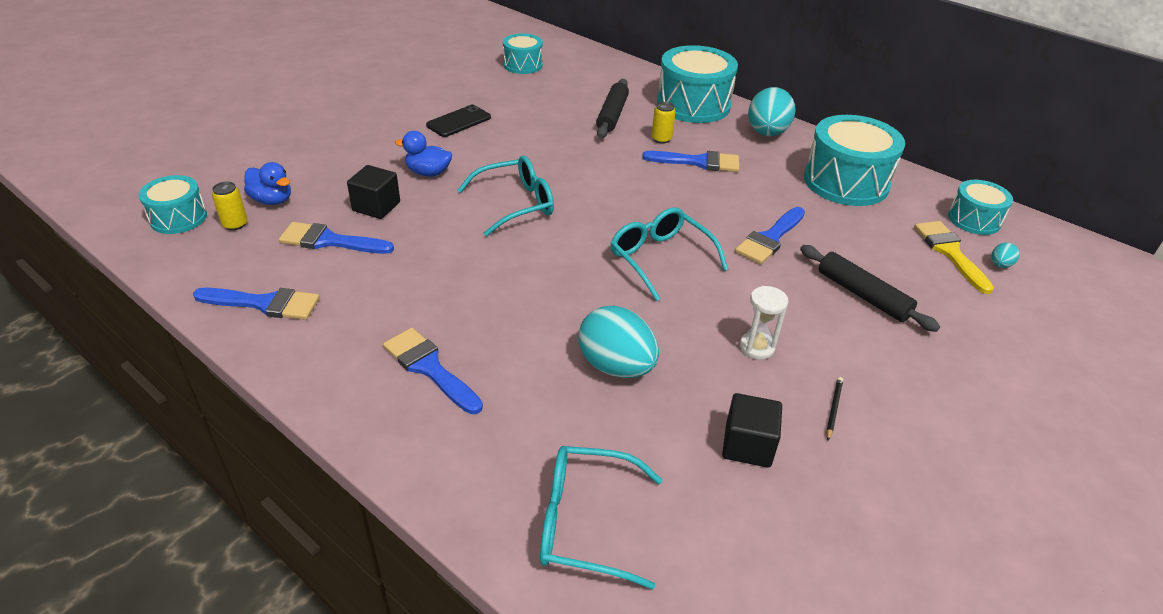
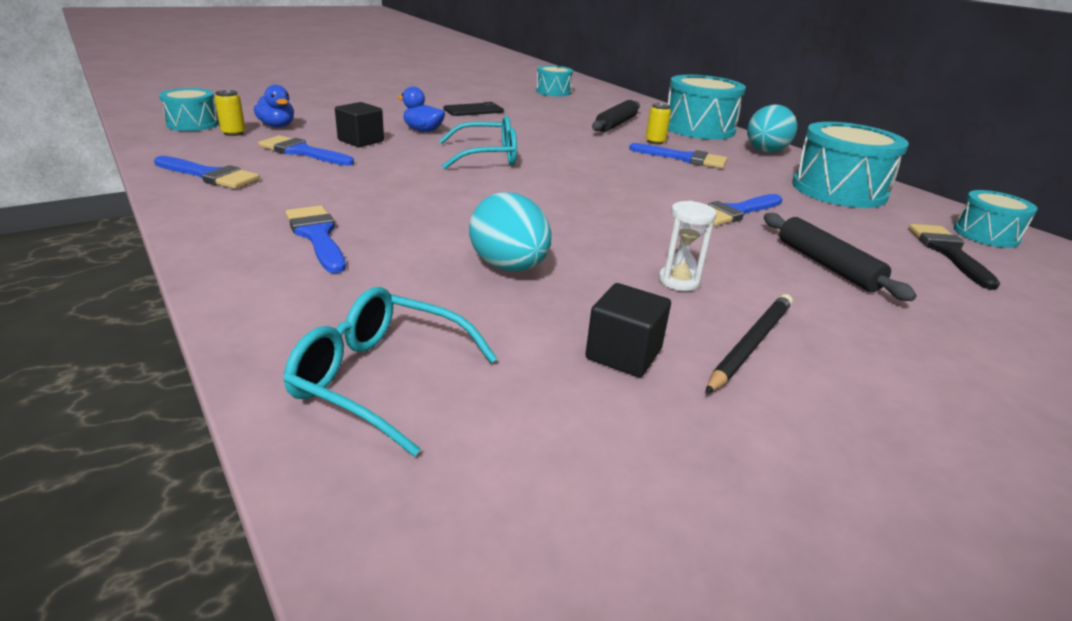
camera: 15 degrees right, 10 degrees down
turquoise glasses [610,207,728,301] -> none
black pencil [826,377,843,440] -> black pencil [705,294,793,394], size x1.94
yellow brush [914,221,994,294] -> black brush [909,224,1000,290]
turquoise egg [992,242,1020,268] -> none

